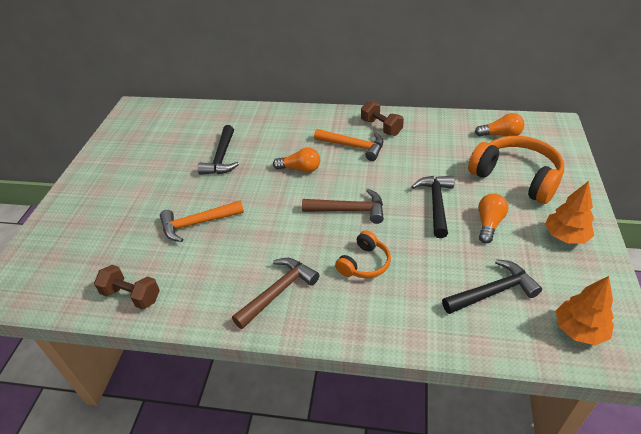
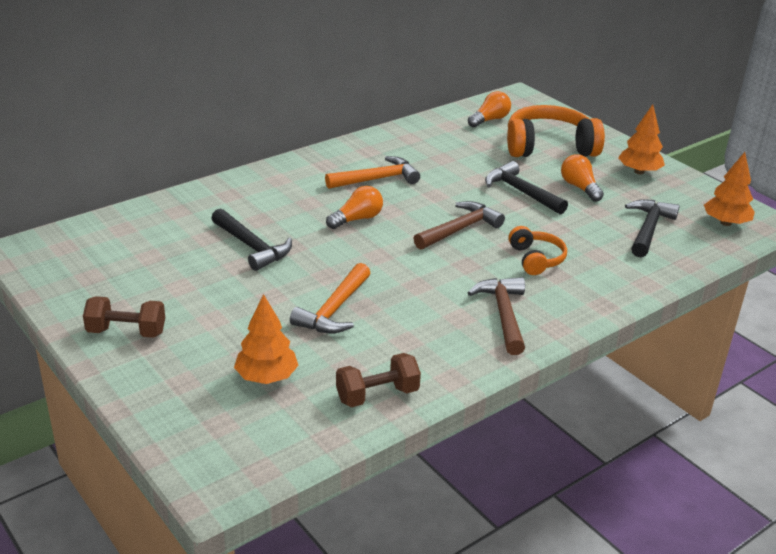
camera: 50 degrees left, 10 degrees down
brown dumbbell [361,100,404,136] -> brown dumbbell moved to [83,296,165,338]
none -> orange tree [234,294,299,384]

